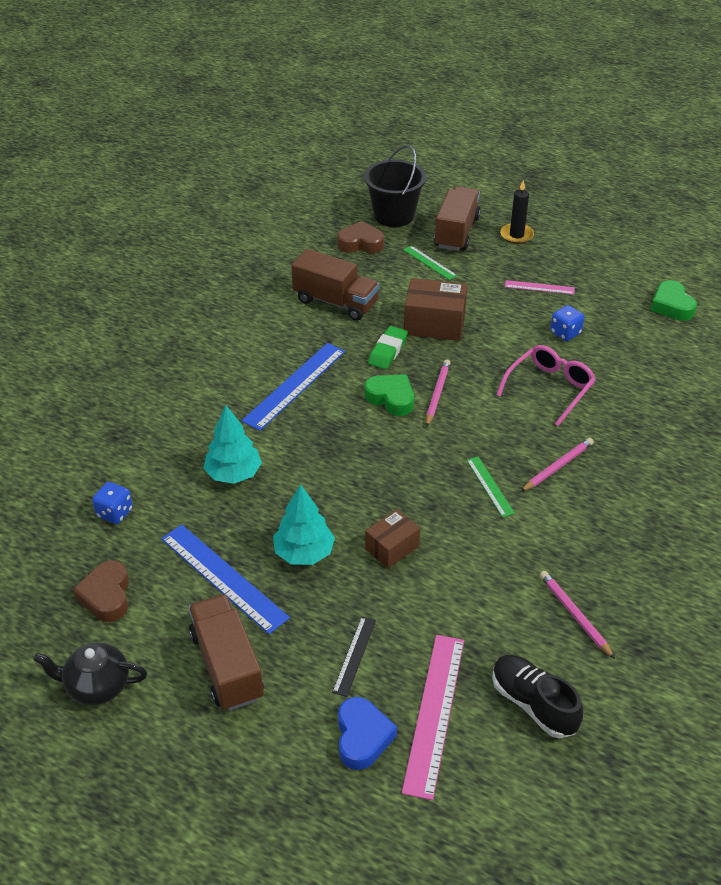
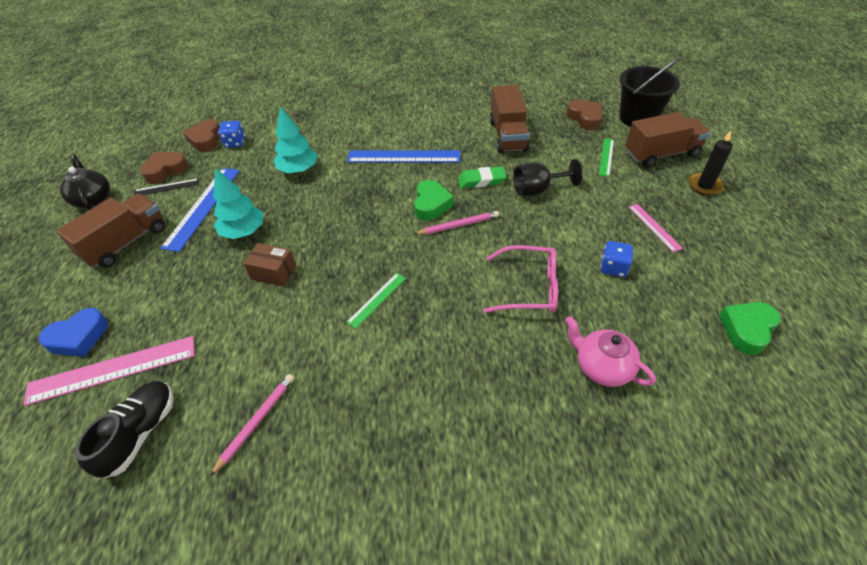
camera: 60 degrees right, 5 degrees up
black ruler [332,616,376,697] -> black ruler moved to [133,178,199,196]
brown box [404,278,467,341] -> black goblet [513,159,583,196]
pink pencil [521,438,594,492] -> none
none -> brown heart [183,119,220,152]
none -> pink teapot [565,316,656,387]

